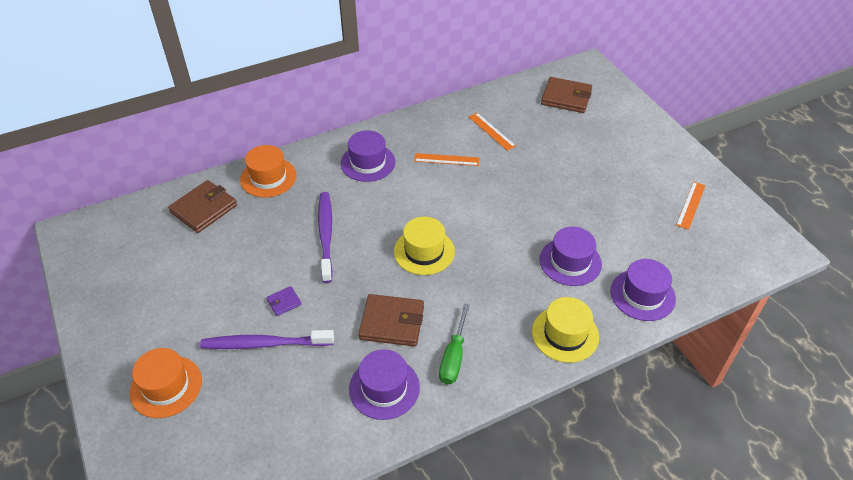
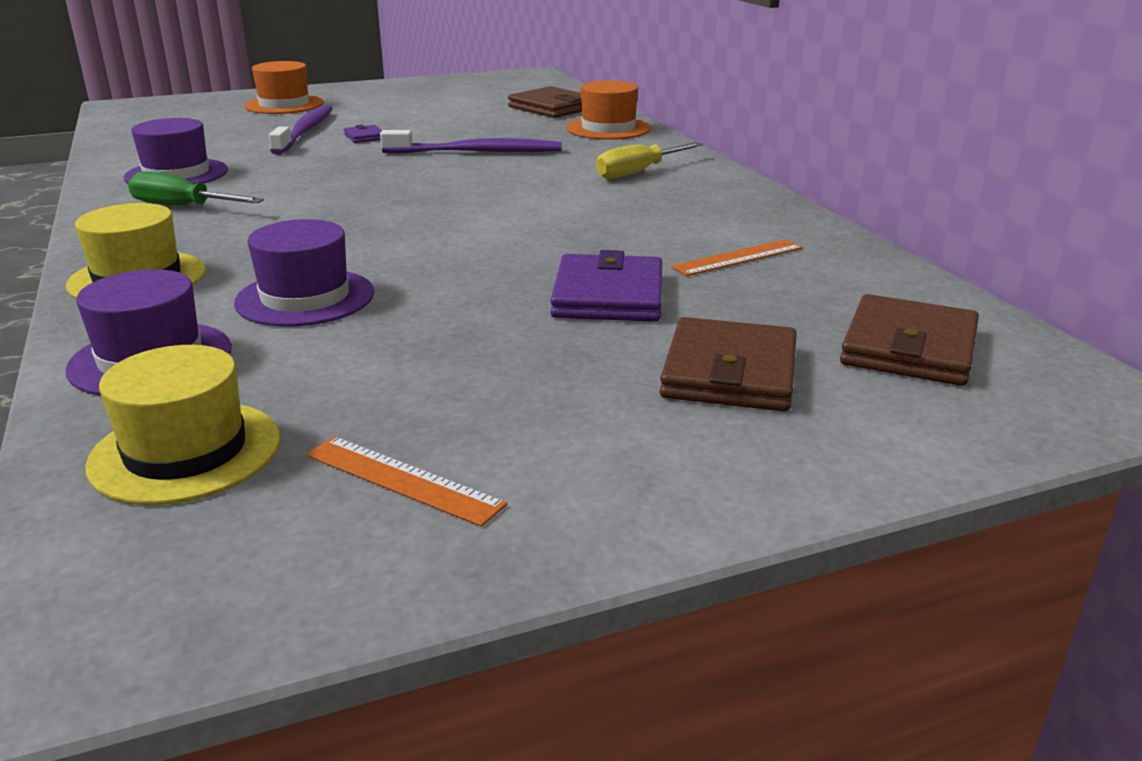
camera: 95 degrees right, 20 degrees down
purple hat [341,130,396,182] -> yellow screwdriver [596,142,703,179]
brown wallet [359,294,424,347] -> brown wallet moved to [660,317,797,412]
yellow hat [394,217,455,275] -> yellow hat moved to [85,345,280,505]
orange ruler [414,153,479,166] -> none
none -> purple wallet [550,250,662,322]

